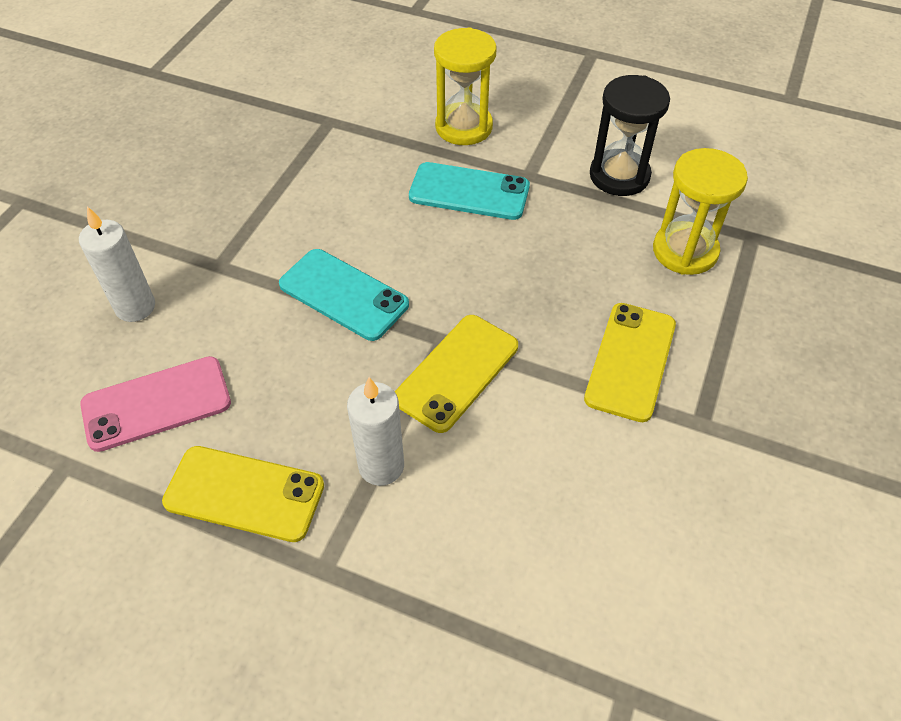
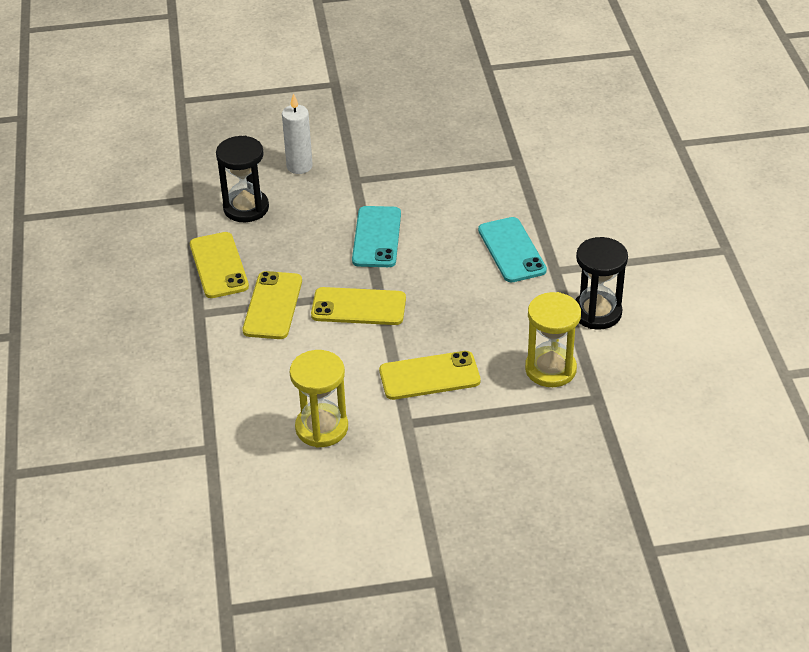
camera: 60 degrees right, 10 degrees down
pink phone [80,356,231,452] -> black hourglass [216,136,269,222]
white candle [347,377,404,486] -> yellow phone [243,271,302,339]
yellow hourglass [434,28,496,145] -> yellow hourglass moved to [289,350,348,448]

